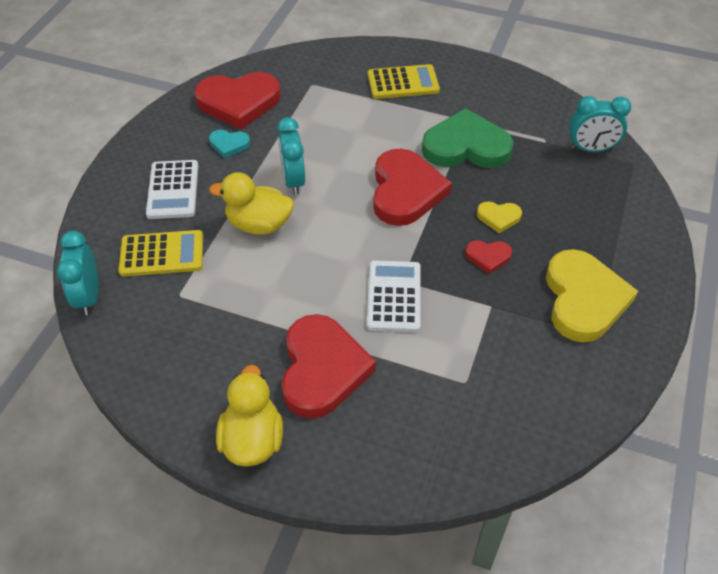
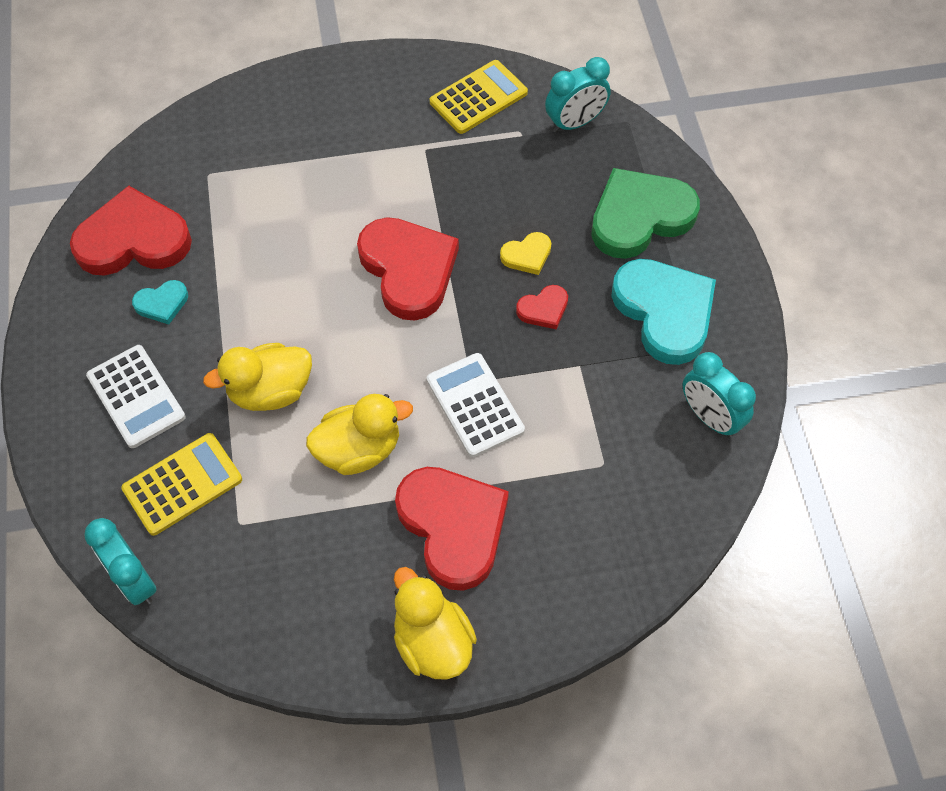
camera: 30 degrees left, 10 degrees up
red heart [194,72,281,129] -> red heart turned 150 degrees counterclockwise [70,186,192,276]
turquoise clock [277,117,305,195] -> turquoise clock moved to [683,352,756,438]
yellow calculator [368,64,440,99] -> yellow calculator moved to [430,60,528,134]
green heart [422,108,514,168] -> green heart moved to [591,168,700,259]
yellow heart [546,249,638,343] -> turquoise heart [611,259,716,365]
none -> yellow duck [306,394,413,475]

